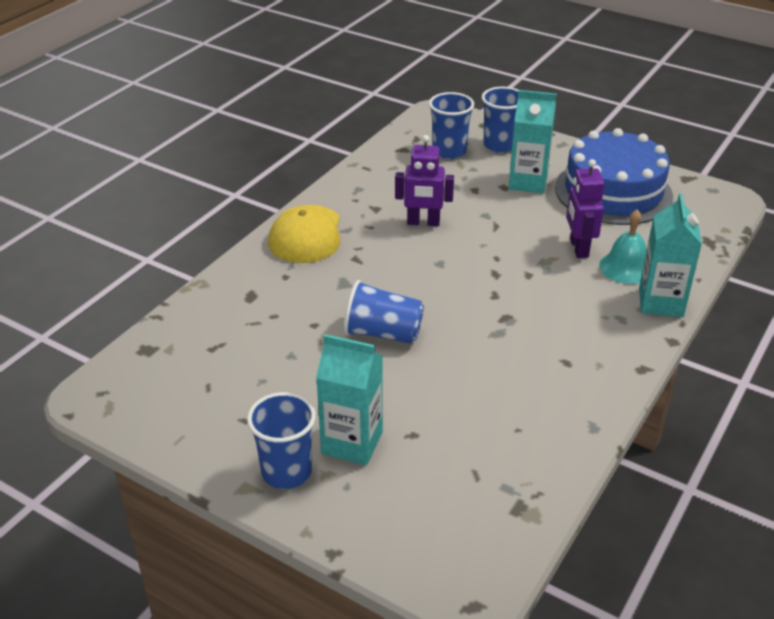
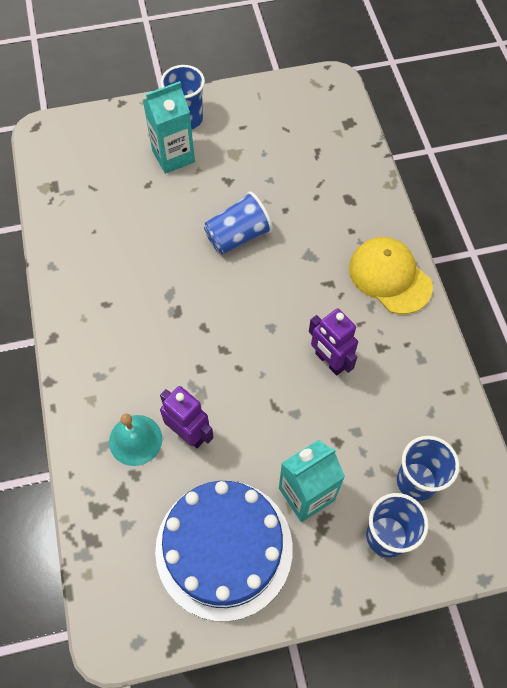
camera: 135 degrees right, 25 degrees up
purple robot [395,135,454,226] -> purple robot turned 90 degrees counterclockwise [309,308,358,376]
turquoise carton [639,193,702,317] -> none

